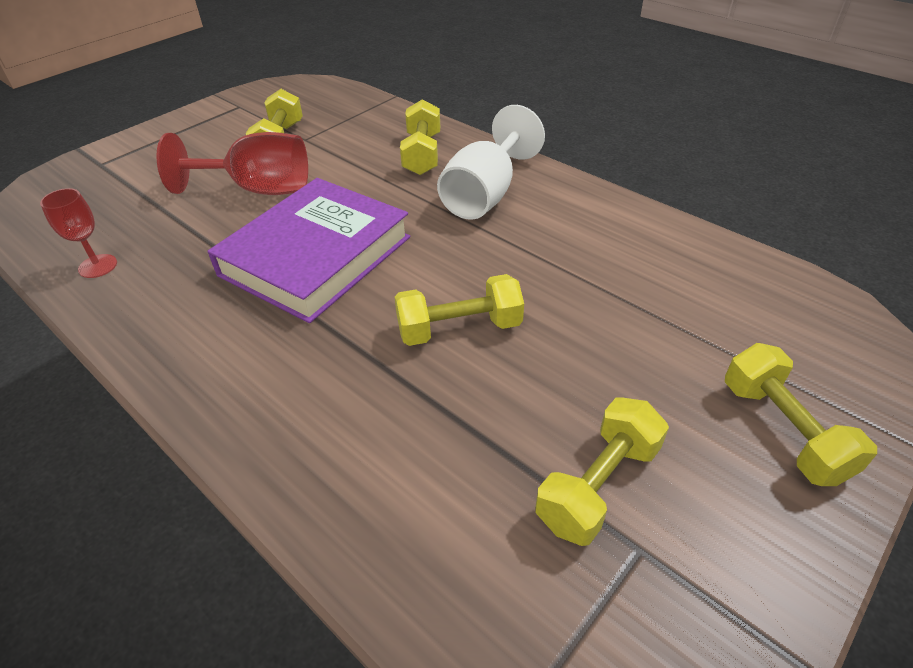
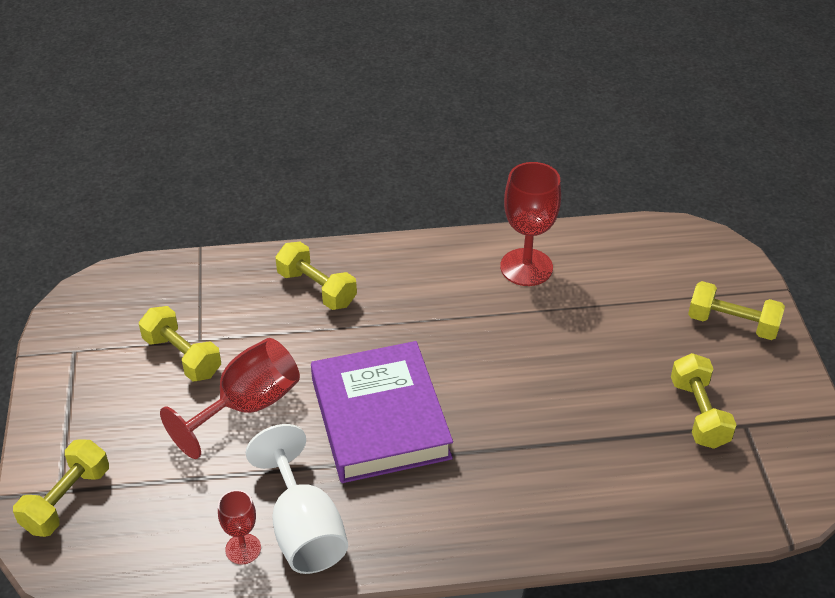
camera: 50 degrees left, 0 degrees up
yellow dumbbell [394,274,524,346] -> yellow dumbbell moved to [13,439,109,537]
white goblet [437,105,545,220] -> white goblet moved to [246,424,348,574]
none -> red goblet [500,162,561,286]

